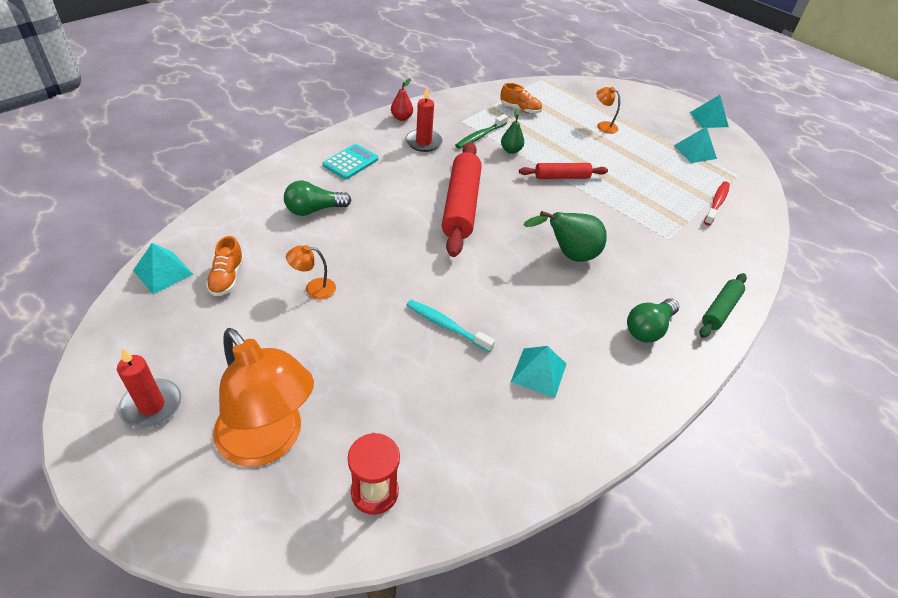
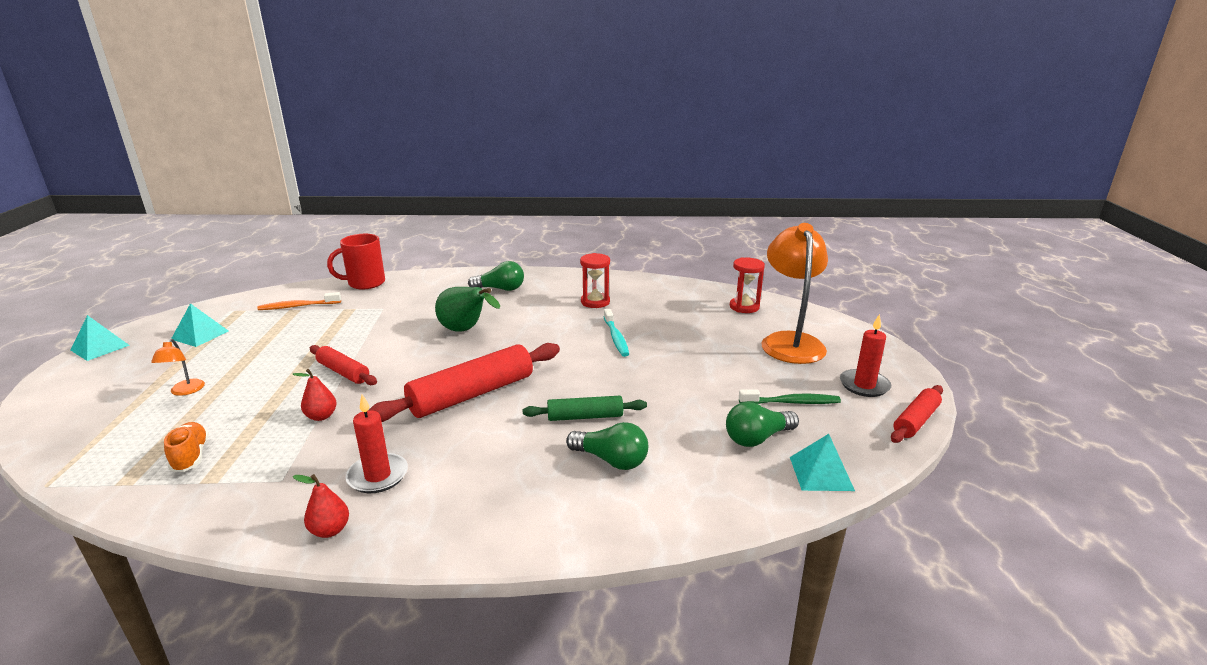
camera: 130 degrees left, 20 degrees down
orange shoe [206,236,244,296] -> green light bulb [726,402,799,447]
orange lamp [286,245,336,300] -> none
turquoise calculator [323,144,379,179] -> none
green toothbrush [455,114,508,149] -> green toothbrush moved to [739,389,841,404]
green pear [501,109,524,154] -> red pear [292,369,337,421]
turquoise pyramid [511,346,566,398] -> red hourglass [580,253,610,308]
green rolling pin [700,273,747,338] -> green rolling pin moved to [523,396,647,421]
red toothbrush [704,181,730,225] -> orange toothbrush [258,292,341,310]
none -> red mug [327,234,385,290]
none -> red rolling pin [891,385,943,443]

